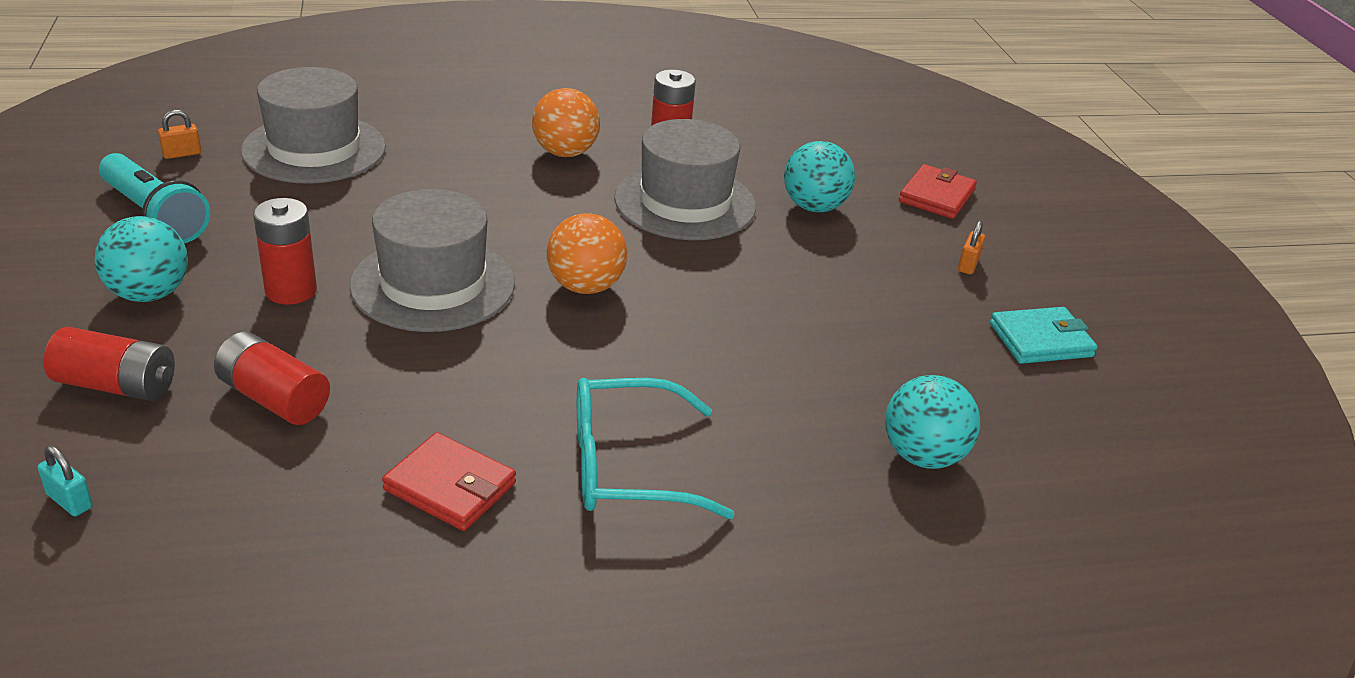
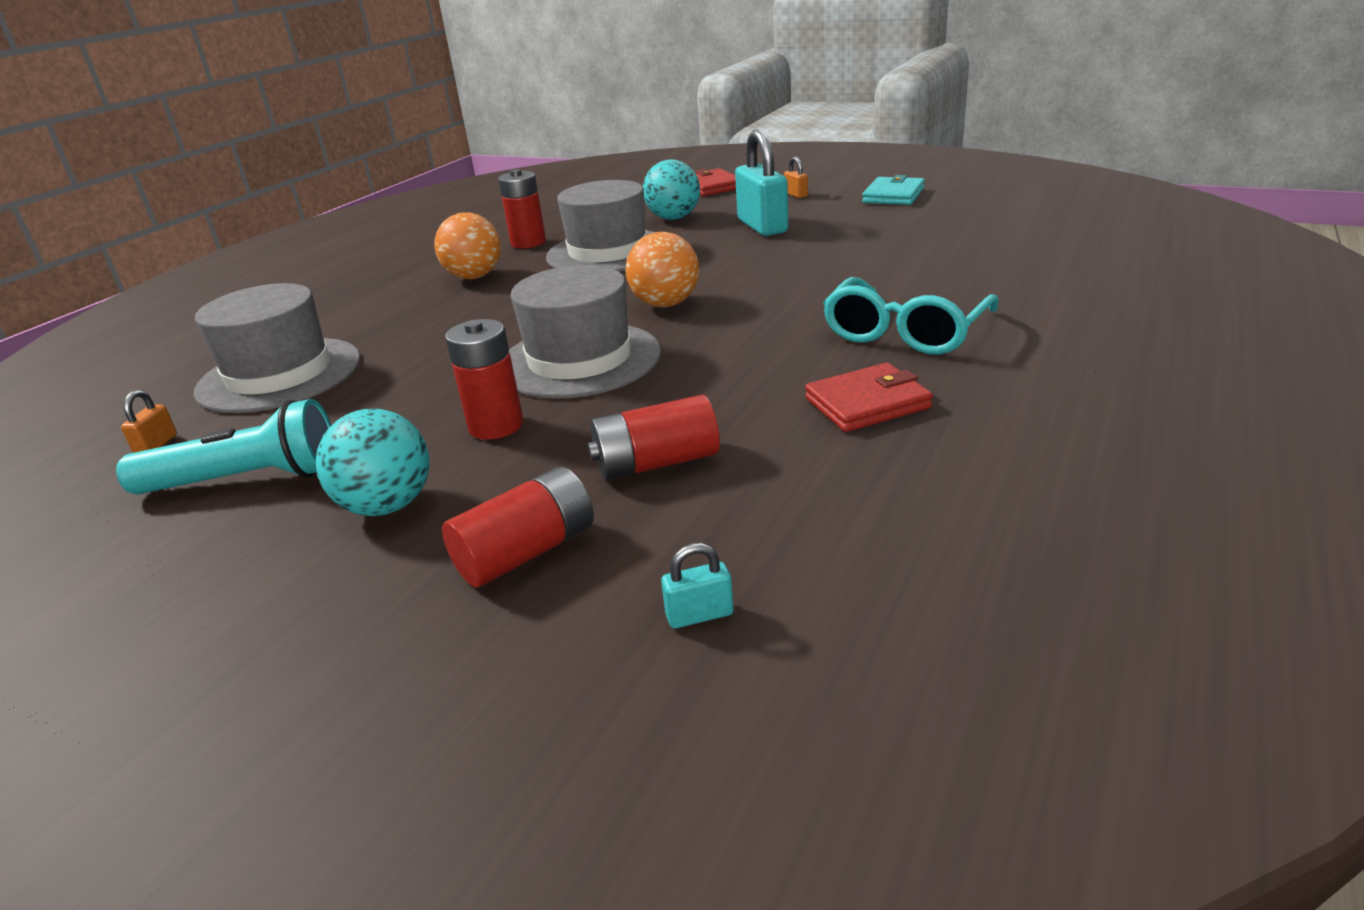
camera: 45 degrees left, 5 degrees down
turquoise ball [885,375,980,469] -> none
none -> turquoise padlock [735,129,788,236]

